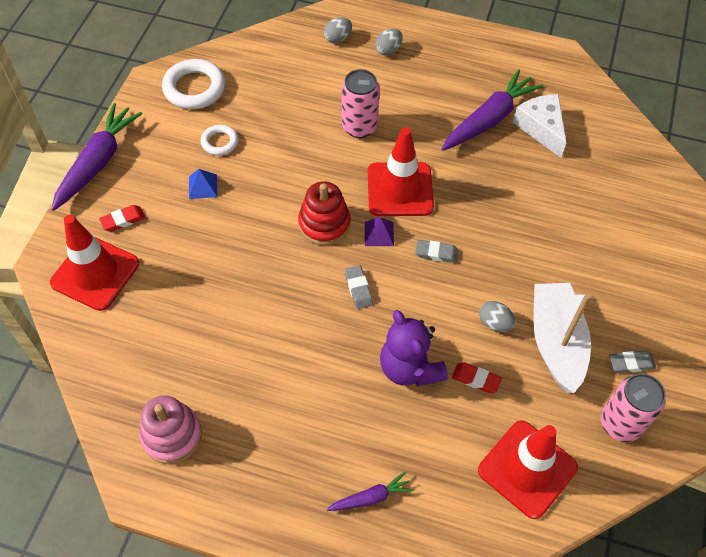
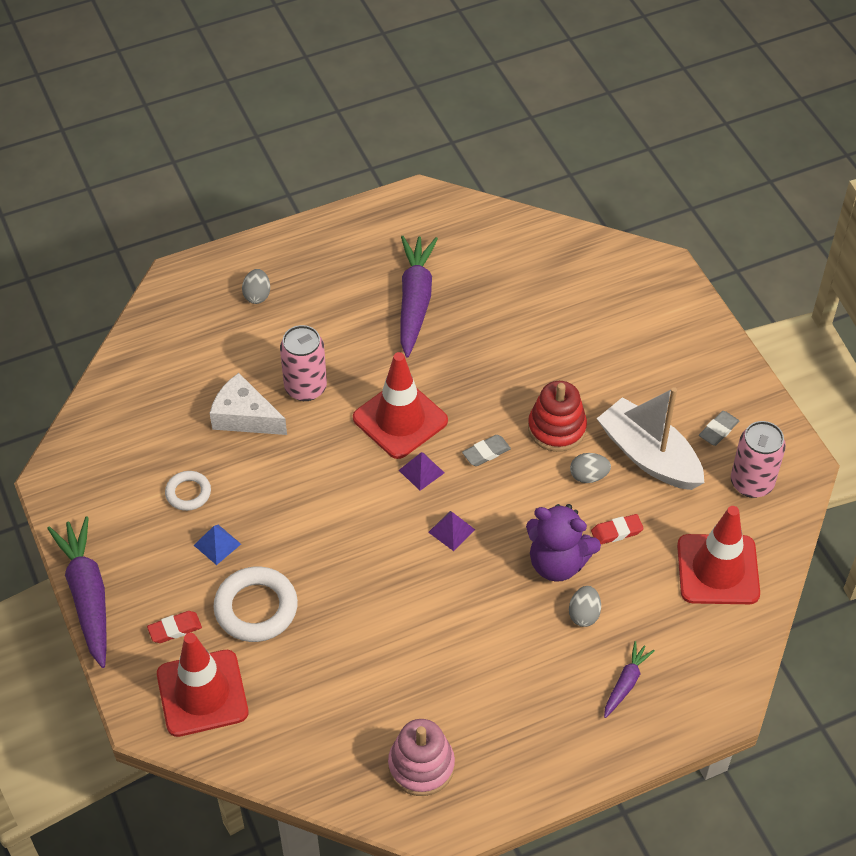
camera: 40 degrees left, 5 degrees down
red eraser [99,205,145,232] -> red eraser turned 45 degrees clockwise [147,611,202,643]
white ring [162,59,225,109] -> white ring moved to [213,567,298,642]
red stacking toy [298,181,351,245] -> red stacking toy moved to [528,381,587,452]
grey egg [324,17,352,43] -> grey egg moved to [569,586,601,627]
grey eraser [345,265,373,309] -> purple pyramid [428,511,475,551]
white cheese [513,94,566,158] -> white cheese moved to [210,373,287,435]

